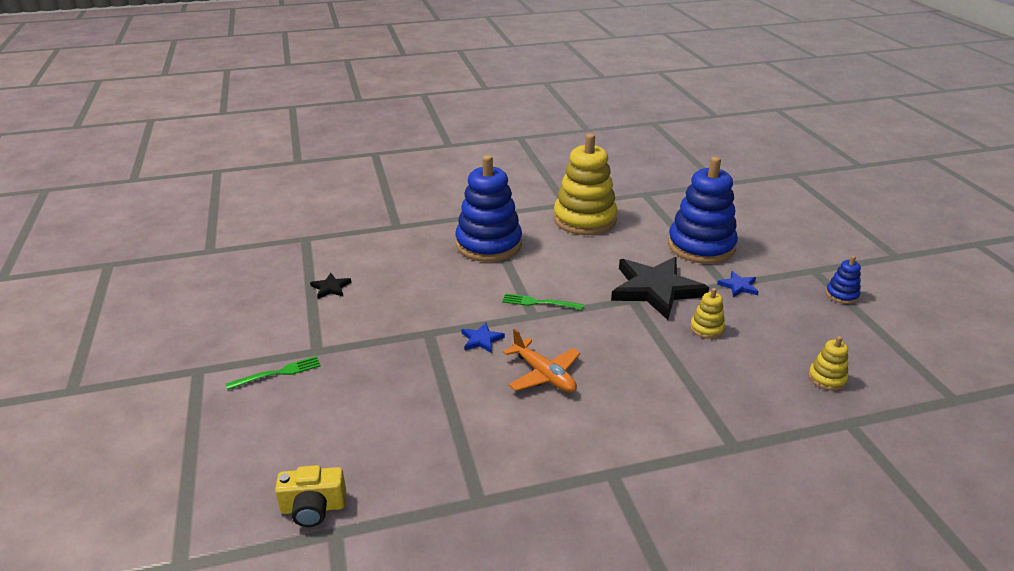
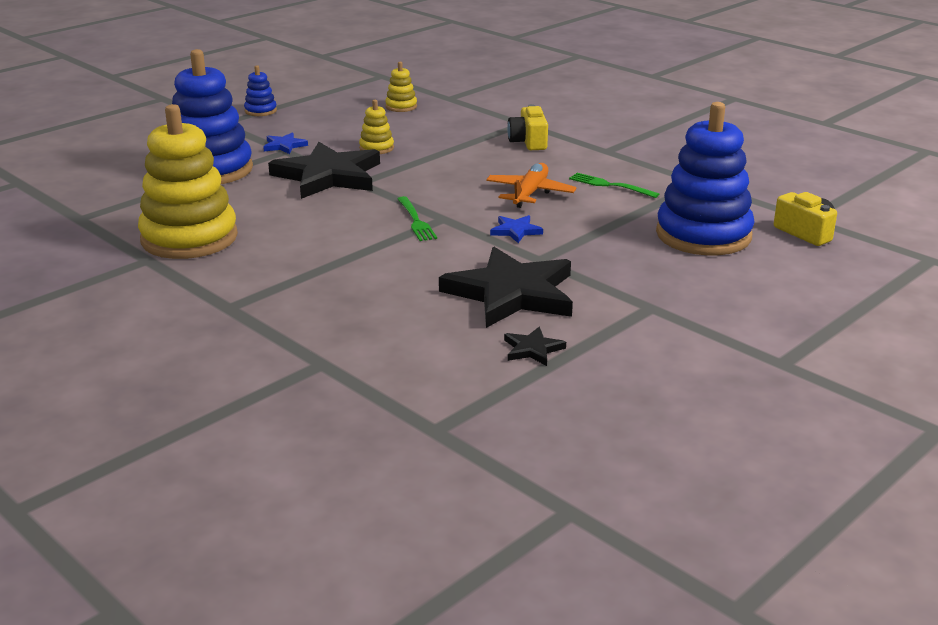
camera: 120 degrees left, 5 degrees down
green fork [226,356,321,390] -> green fork moved to [569,173,659,198]
blue stacking toy [455,155,522,262] -> blue stacking toy moved to [656,102,754,255]
none -> black star [439,247,573,328]
none -> yellow camera [507,104,548,150]

